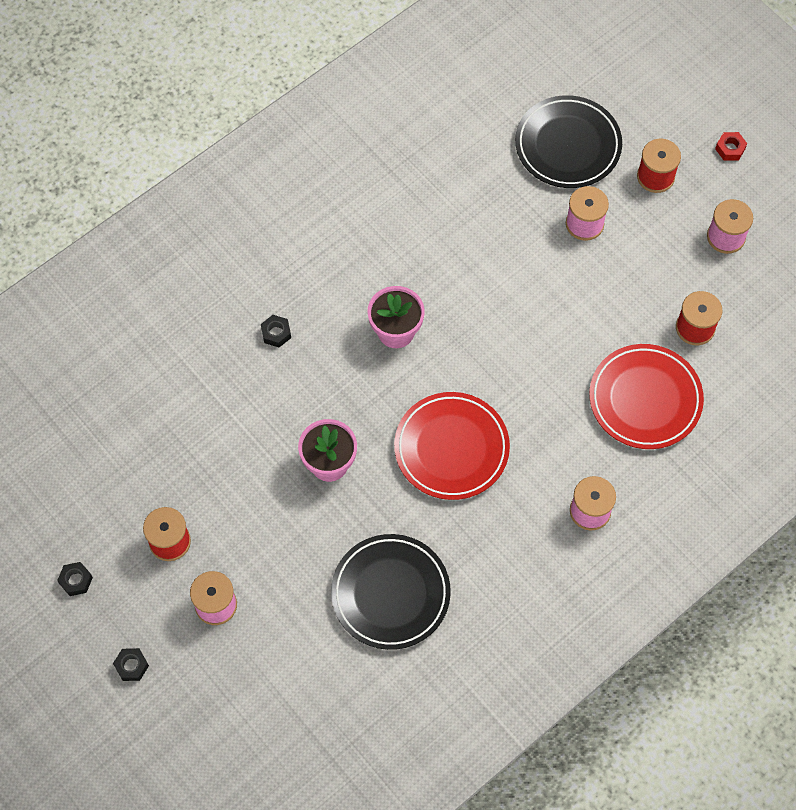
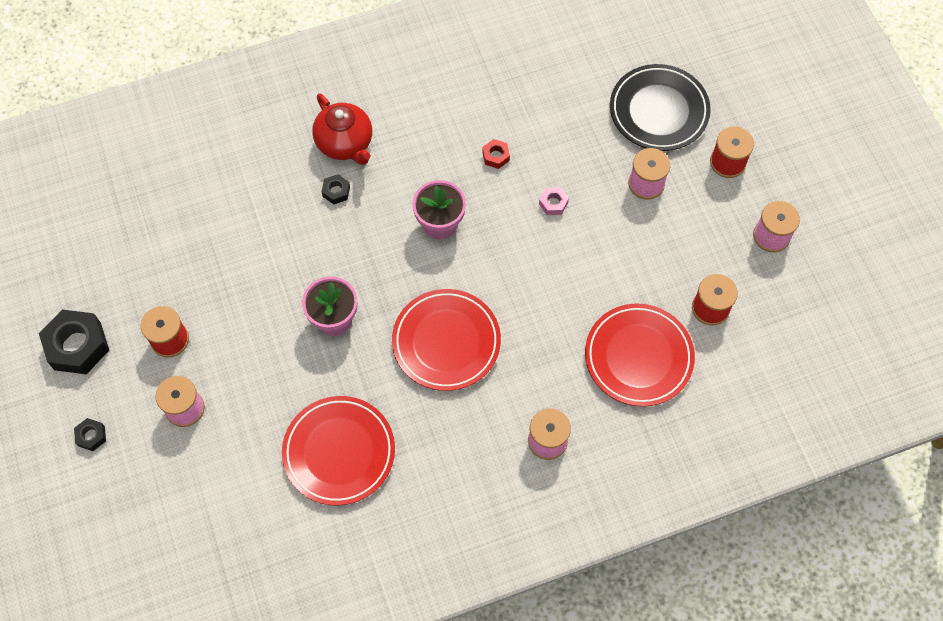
camera: 20 degrees right, 0 degrees up
black nut [57,562,93,596] -> black nut [39,309,109,374], size x2.11
black plate [331,534,451,650] -> red plate [282,396,395,506]
red nut [715,132,747,160] -> red nut moved to [482,139,510,169]
none -> red teapot [312,93,372,165]
none -> pink nut [539,187,569,215]

